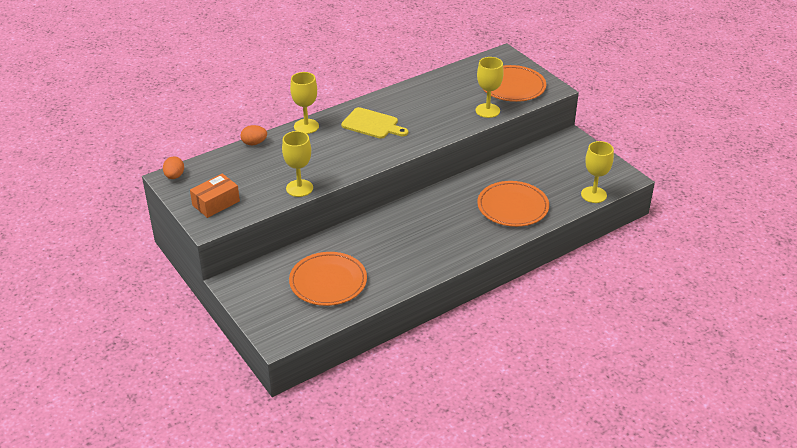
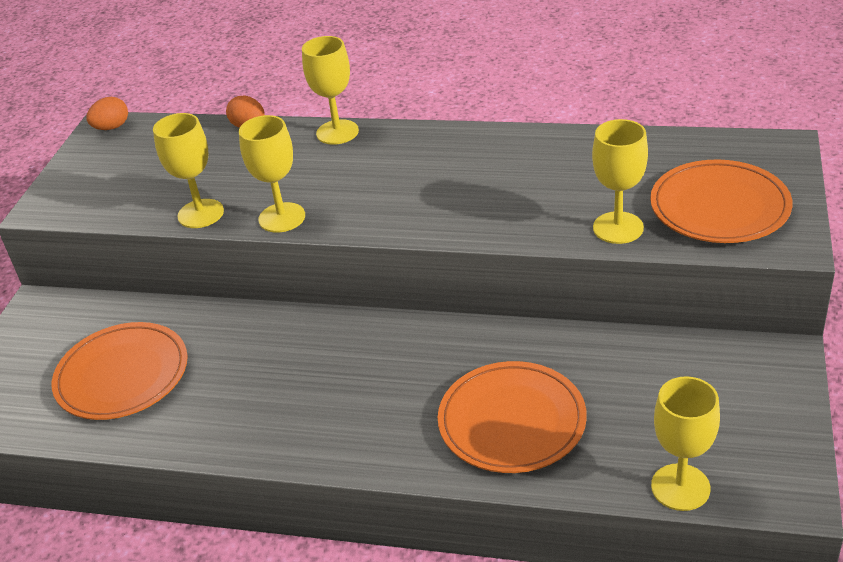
camera: 50 degrees right, 0 degrees up
orange box [190,174,240,218] -> none
yellow cutting board [341,107,408,139] -> none
none -> yellow goblet [239,115,305,232]

